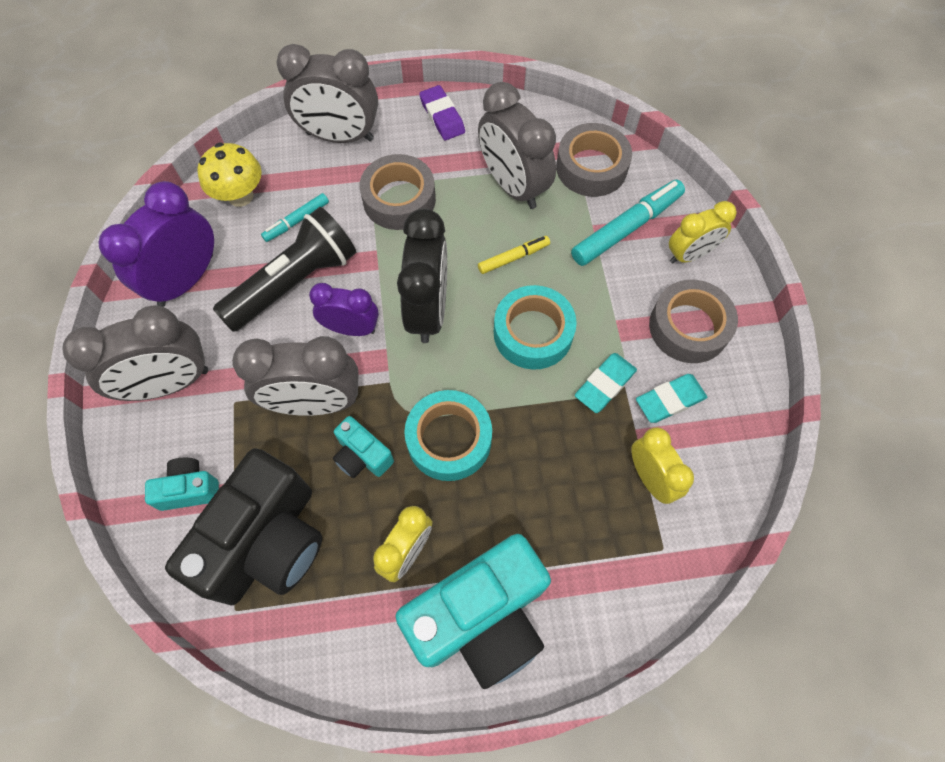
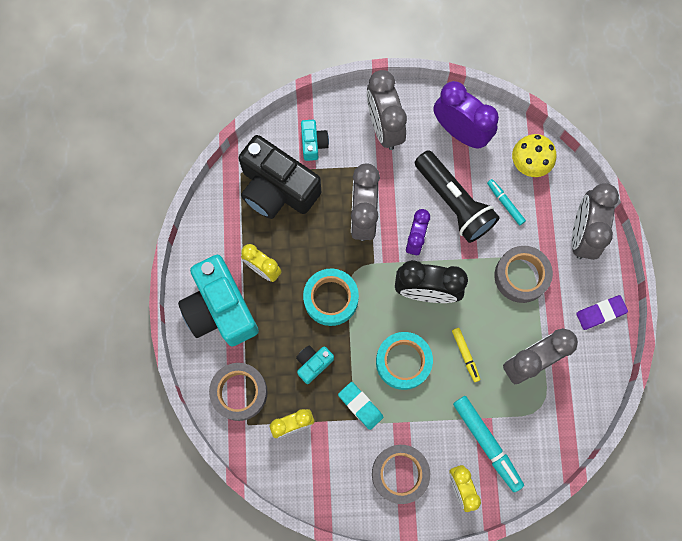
camera: 95 degrees right, 10 degrees up
turquoise camera [333,416,394,478] -> turquoise camera moved to [296,345,334,384]
grey tape [556,123,632,197] -> grey tape moved to [209,363,268,421]
turquoise eraser [636,374,707,423] -> none

